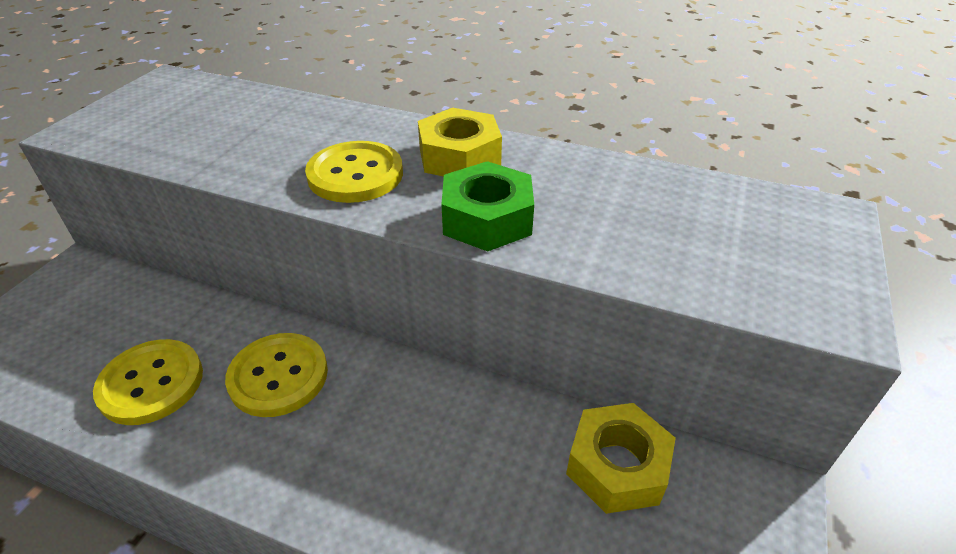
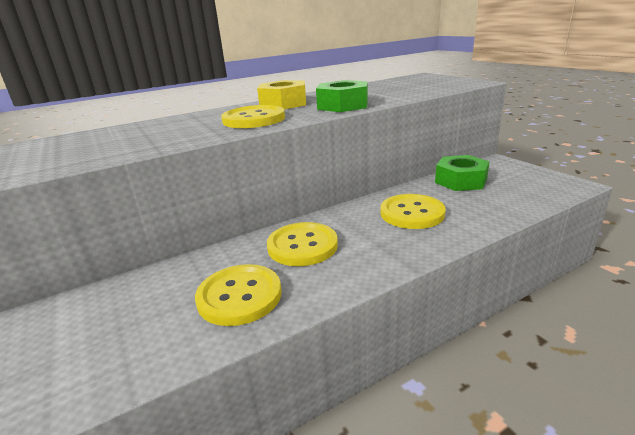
camera: 50 degrees left, 15 degrees down
yellow nut [566,403,676,514] -> green nut [435,155,490,191]
none -> yellow button [380,194,446,229]

